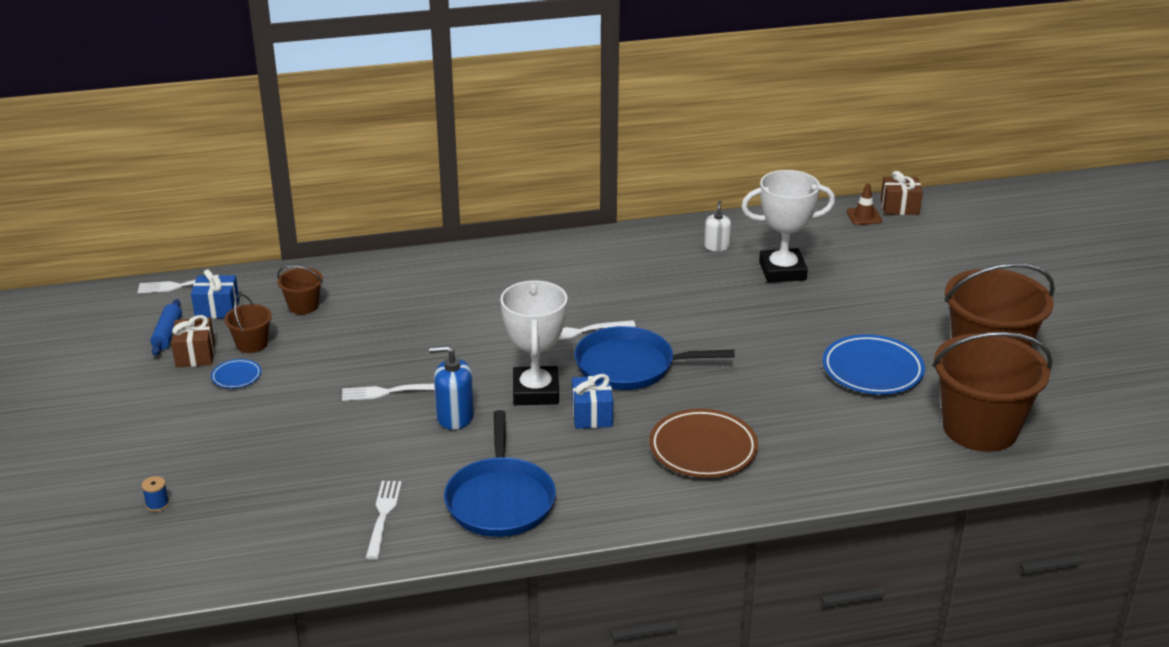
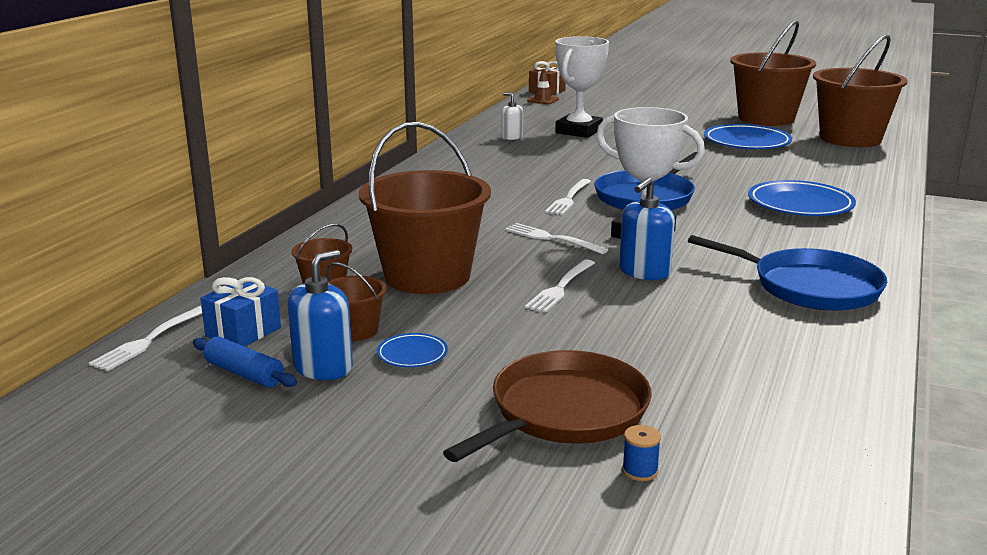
camera: 55 degrees left, 10 degrees down
brown gift [171,315,215,368] -> blue soap dispenser [287,250,353,380]
white fork [366,481,402,559] -> white fork moved to [505,223,608,254]
blue gift [572,374,613,429] -> none
brown plate [649,409,758,478] -> blue plate [748,180,856,216]
none -> brown bucket [359,122,491,294]
none -> brown pan [443,350,652,462]

